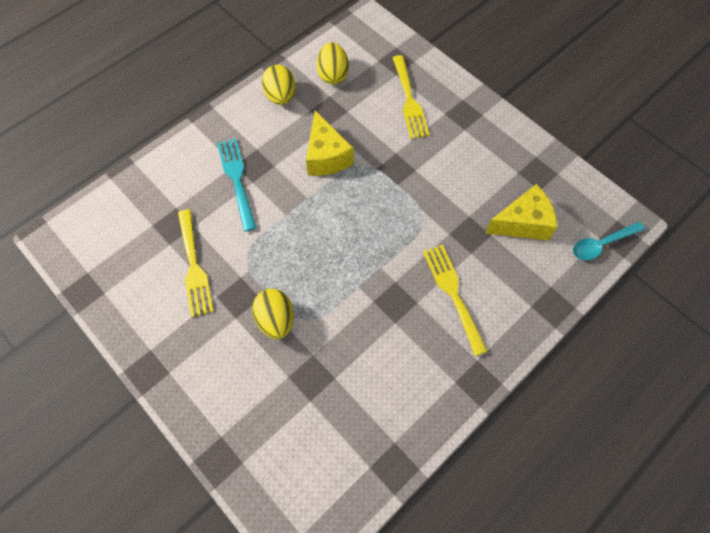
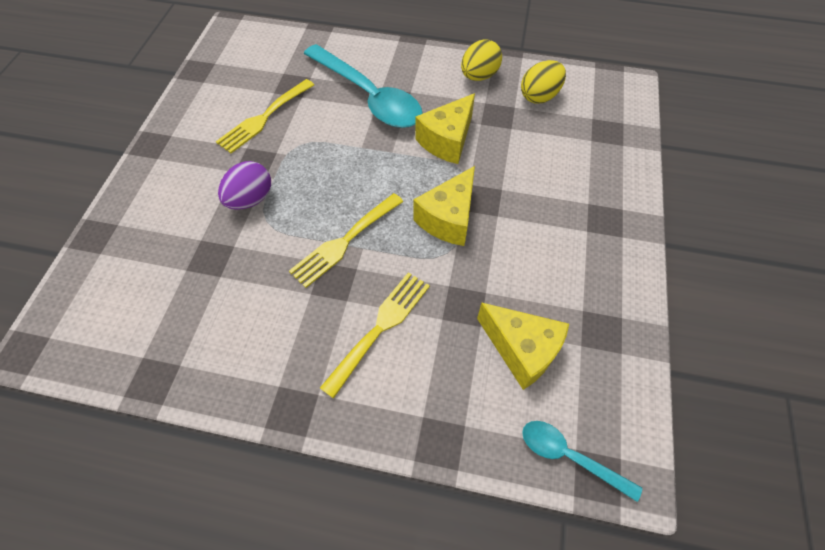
camera: 55 degrees right, 5 degrees down
turquoise fork [217,138,257,232] -> turquoise spoon [304,44,423,128]
yellow egg [252,289,294,339] -> purple egg [218,161,271,210]
yellow fork [393,55,429,139] -> yellow fork moved to [289,193,403,288]
none -> yellow cheese [413,166,475,246]

